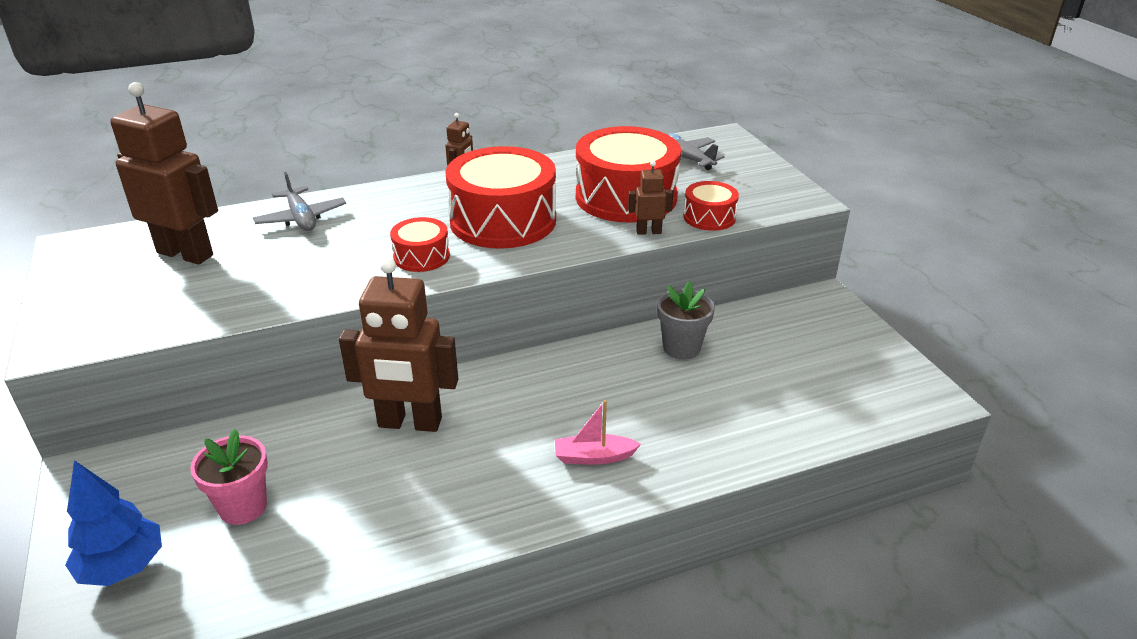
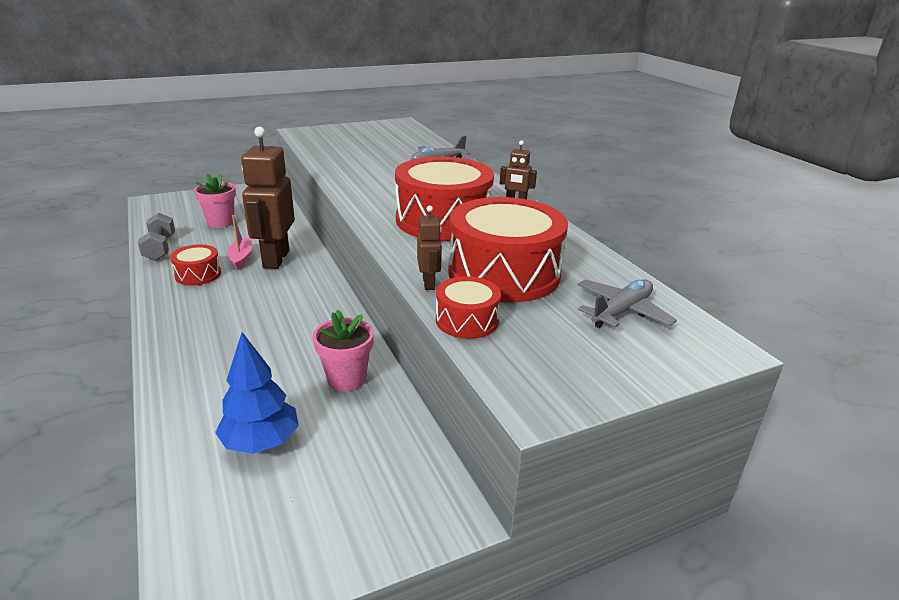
camera: 85 degrees right, 5 degrees down
blue tree [65,460,162,586] -> blue tree moved to [215,332,299,454]
brown robot [110,82,218,265] -> none
red drum [390,217,450,272] -> red drum moved to [170,244,221,285]
pink boat [555,400,641,465] -> pink boat moved to [227,215,252,270]
grey flower pot [657,281,715,360] -> pink flower pot [313,309,374,391]
none -> grey dumbbell [138,213,175,261]

